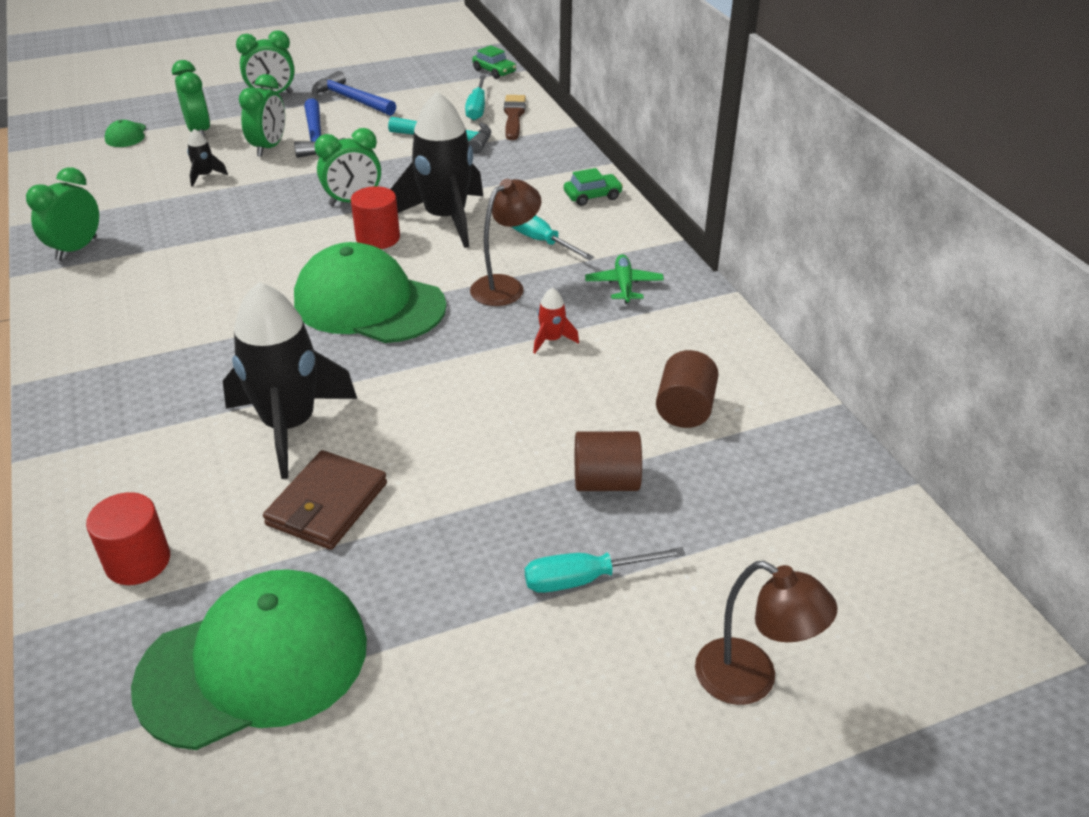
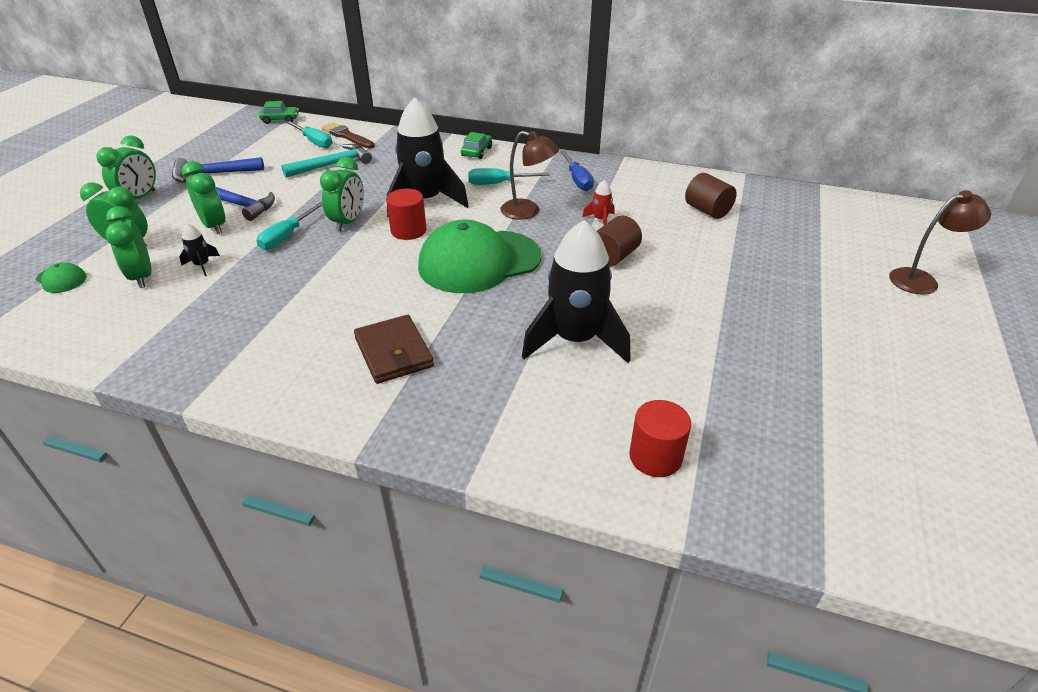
camera: 50 degrees left, 0 degrees up
green clock [26,167,99,261] -> green clock moved to [105,206,151,288]
green cap [131,569,367,750] -> none
brown wallet [263,450,387,550] -> brown wallet moved to [354,315,434,384]
brown lamp [470,179,541,306] -> brown lamp turned 120 degrees clockwise [500,131,559,220]
turquoise screwdriver [525,547,686,593] -> turquoise screwdriver moved to [256,202,322,250]
brown cylinder [575,431,642,491] -> brown cylinder moved to [597,216,642,266]
green plane [585,254,664,304] -> blue screwdriver [560,150,594,191]

